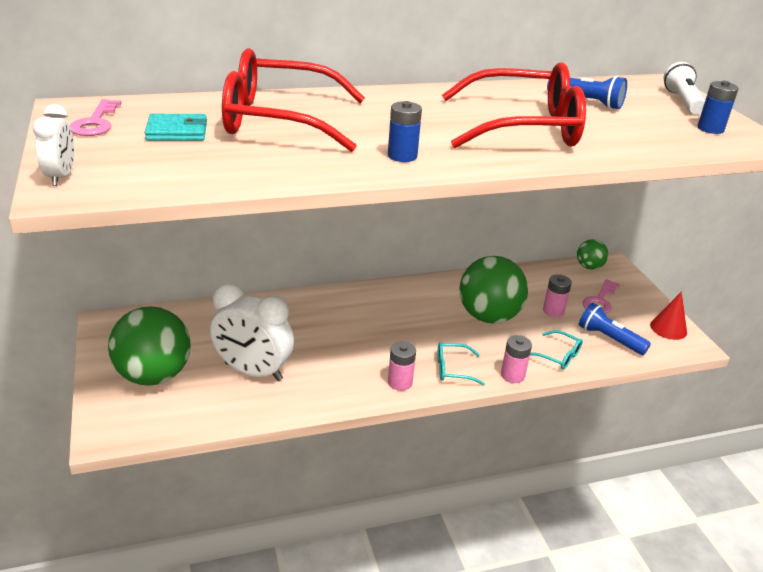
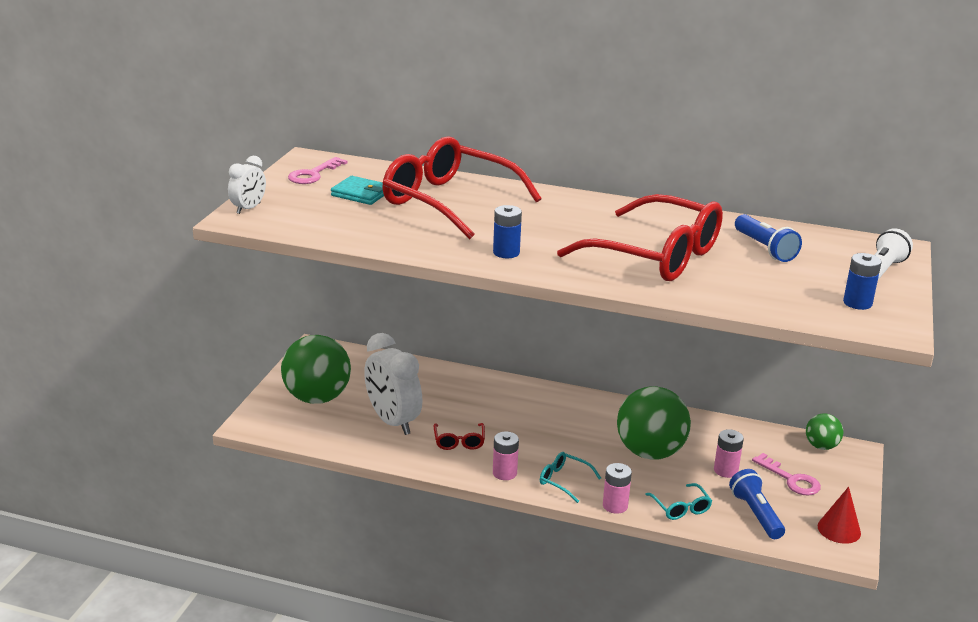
camera: 35 degrees right, 5 degrees down
pink key [583,279,619,314] -> pink key turned 105 degrees counterclockwise [752,453,821,496]
none -> red glasses [434,423,485,450]

